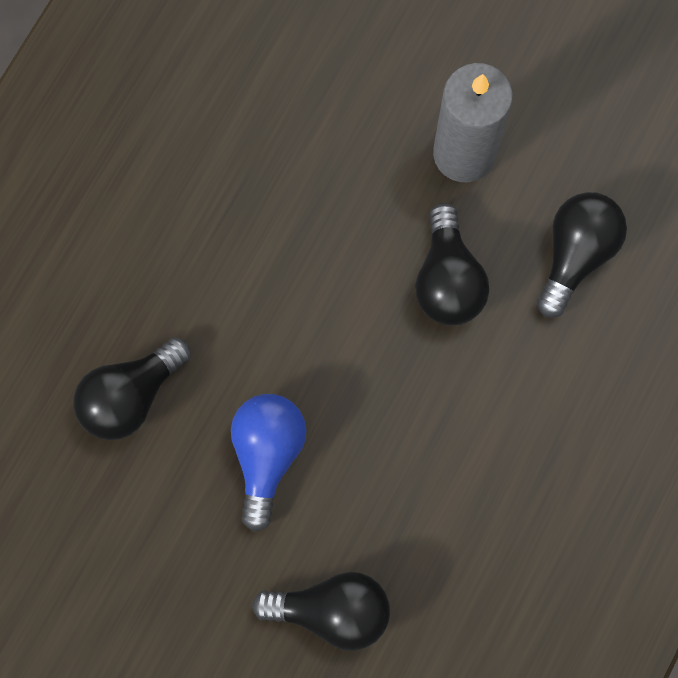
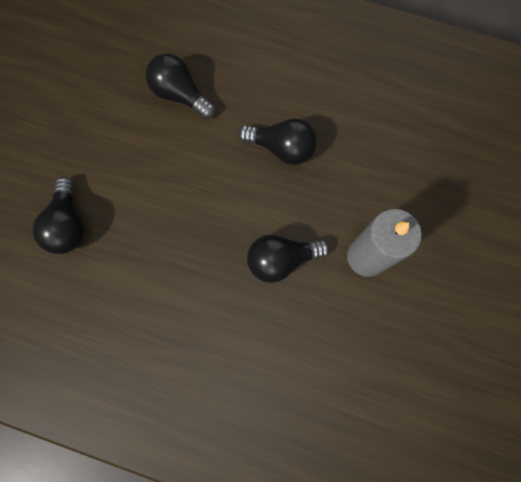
camera: 80 degrees right, 0 degrees up
blue light bulb [231,394,306,532] -> none
black light bulb [537,192,627,318] -> black light bulb moved to [239,118,317,165]

